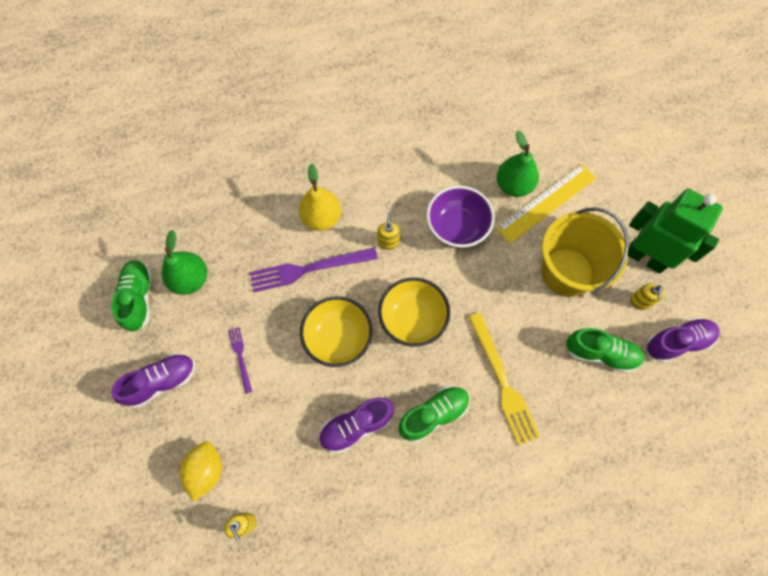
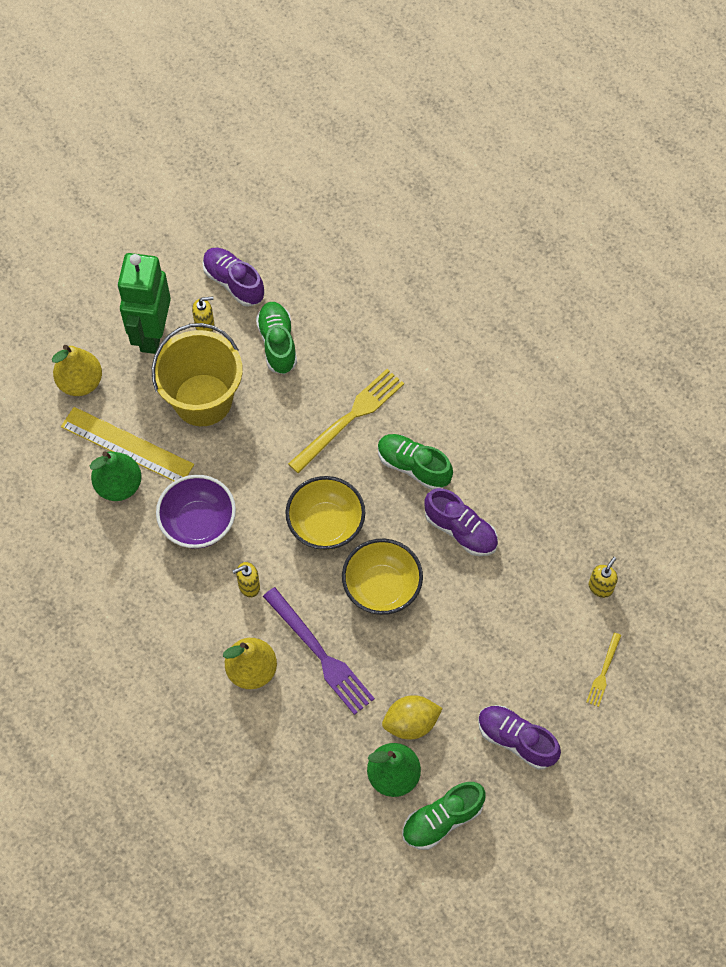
camera: 115 degrees left, 5 degrees down
yellow lemon [180,441,222,502] -> yellow lemon moved to [382,695,443,739]
purple fork [228,327,252,394] -> none
none -> yellow pear [52,345,102,396]
none -> yellow fork [586,633,621,707]

